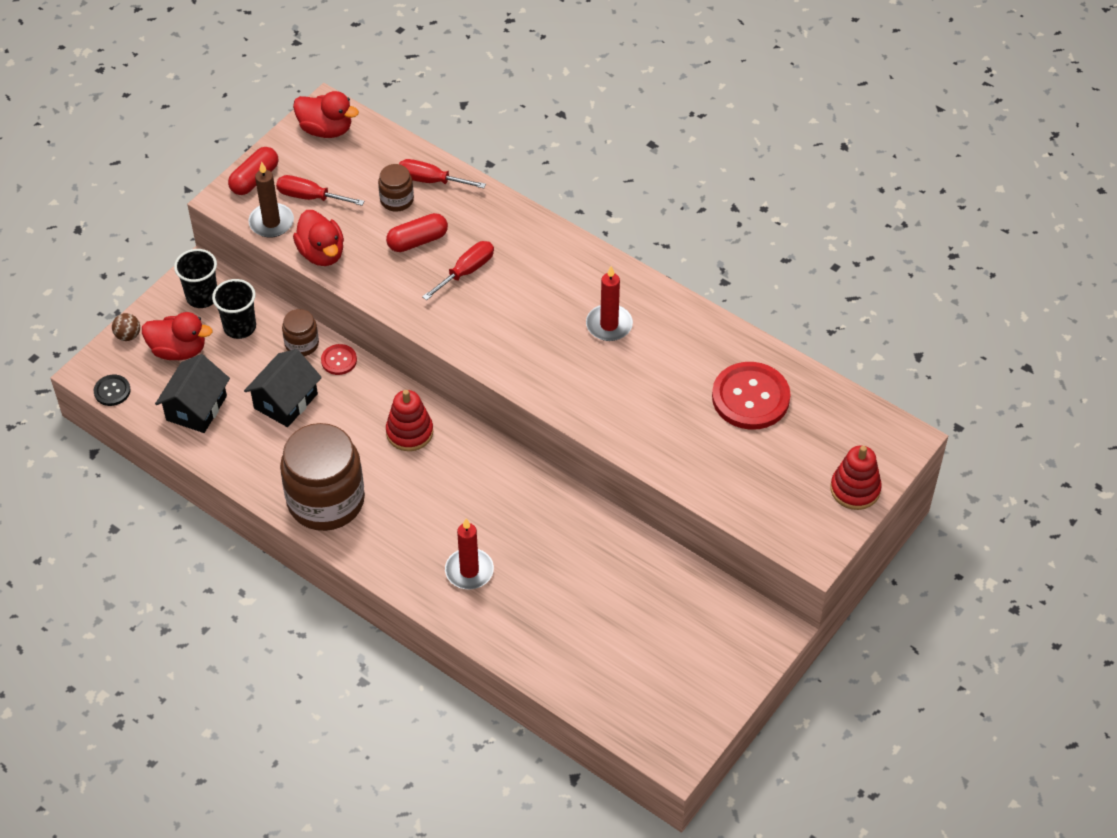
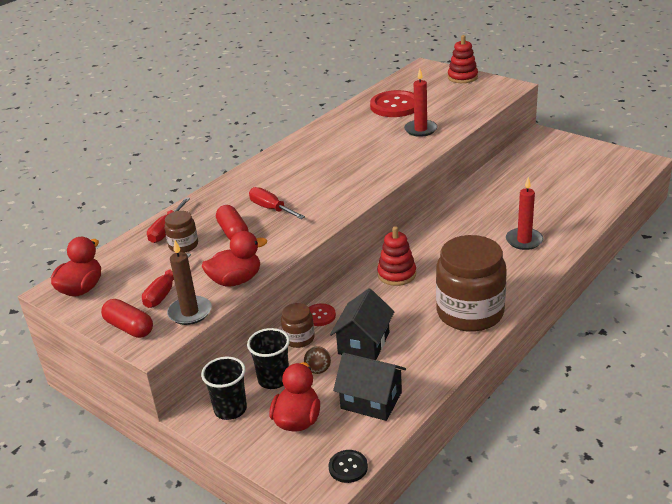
camera: 85 degrees left, 20 degrees down
brown ball [112,313,140,341] -> brown ball moved to [304,346,331,374]
black house [244,349,322,427] -> black house turned 75 degrees clockwise [330,288,394,360]
red candle [586,266,633,341] -> red candle moved to [404,69,438,137]

